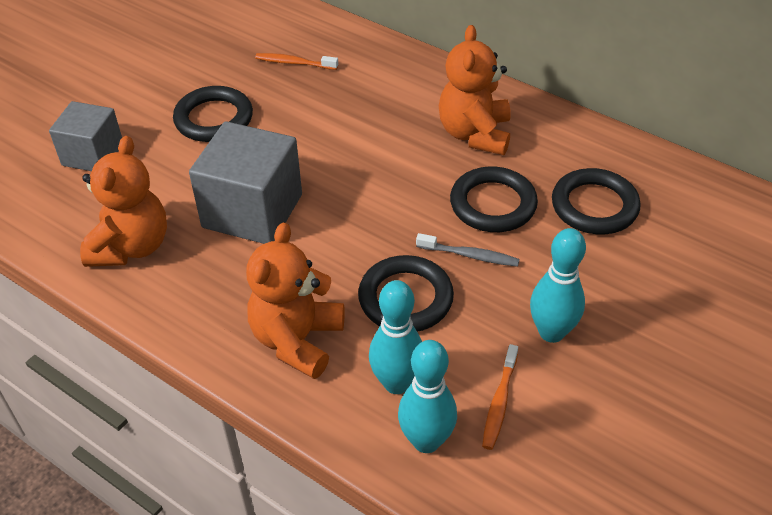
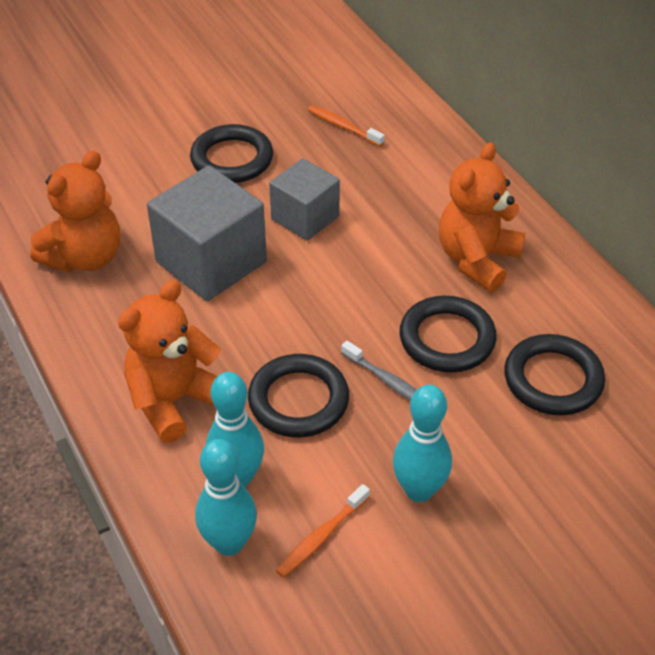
camera: 25 degrees right, 0 degrees up
grey cube [49,101,122,171] -> grey cube moved to [269,158,340,241]

